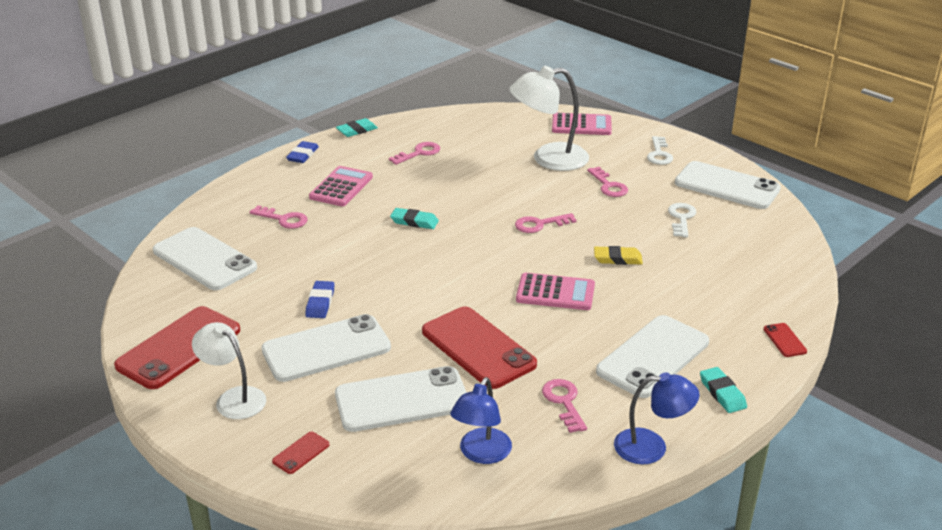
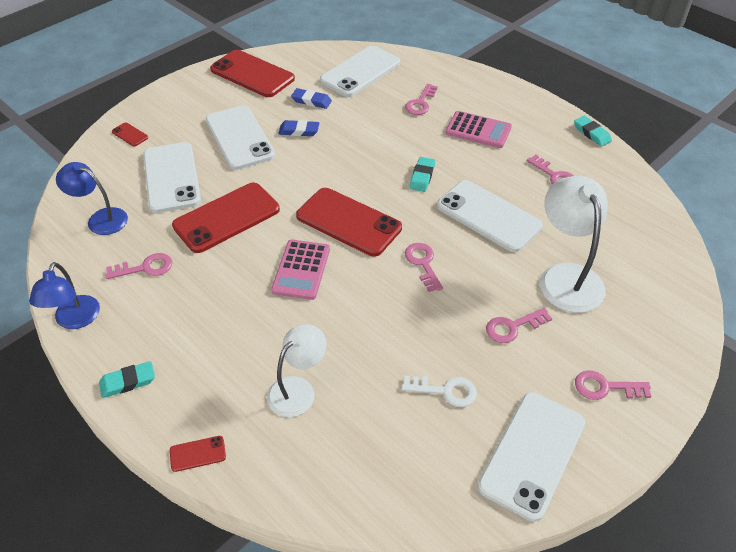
camera: 90 degrees right, 15 degrees up
white lamp [192,322,266,419] -> white lamp moved to [267,324,327,417]
blue eraser [286,141,319,163] -> blue eraser moved to [291,88,332,109]
pink calculator [552,113,612,135] -> none
yellow eraser [594,246,643,265] -> none
white phone [596,315,709,398] -> white phone moved to [437,180,543,252]
white key [647,136,673,165] -> pink key [575,371,651,400]
none -> red phone [296,188,402,256]

